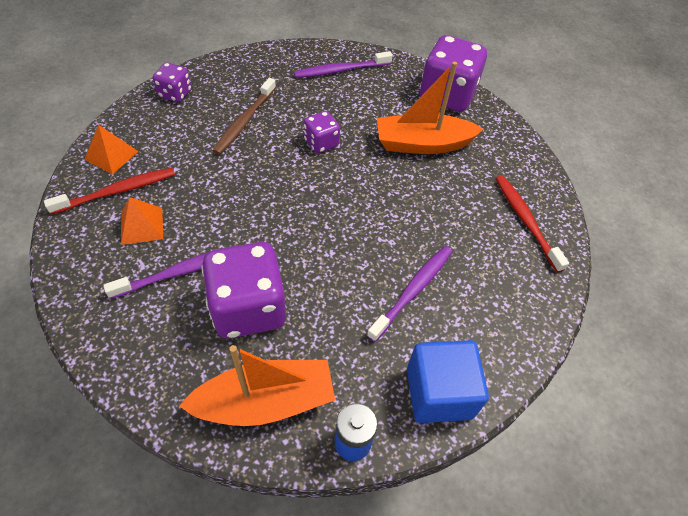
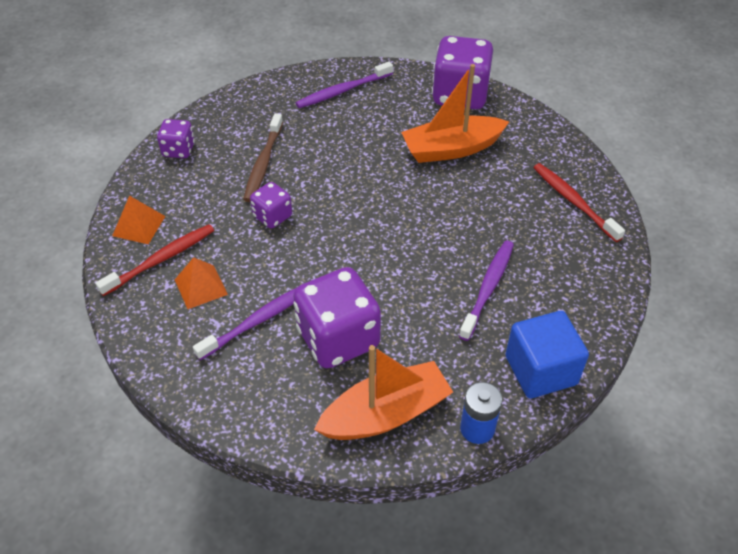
camera: 10 degrees left, 5 degrees down
purple dice [304,111,340,153] -> purple dice moved to [250,182,292,229]

